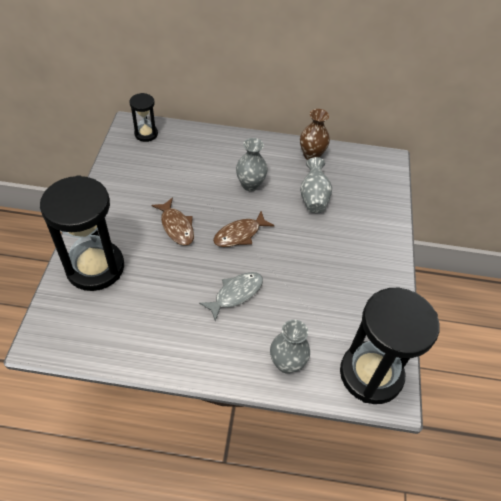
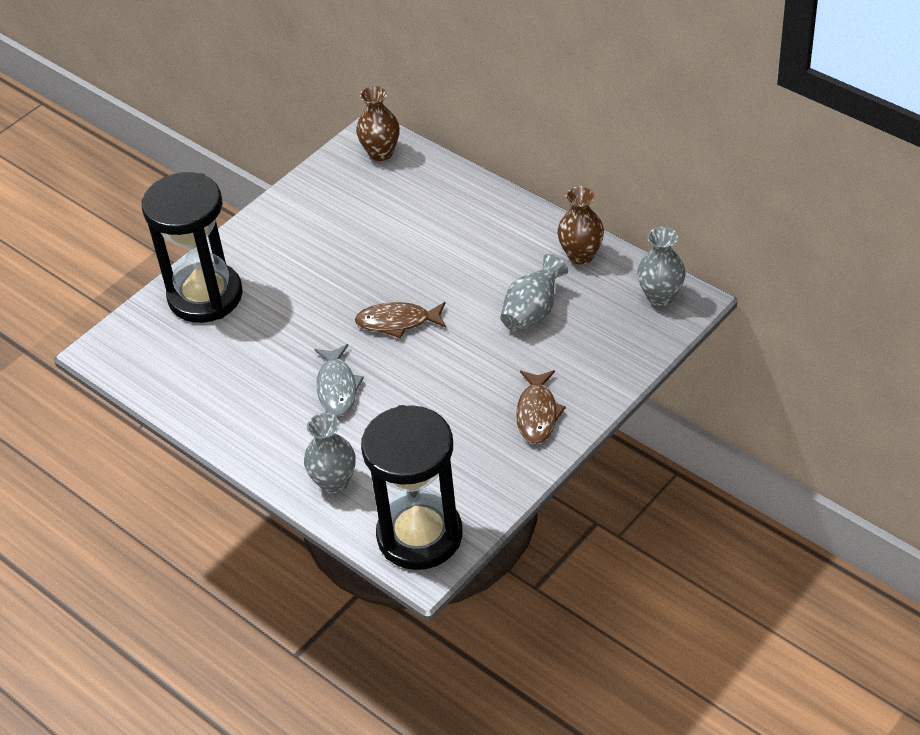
camera: 40 degrees right, 5 degrees down
black hourglass [129,93,158,142] -> brown vase [356,86,400,161]
brown fish [152,197,194,246] -> brown fish moved to [516,370,566,444]
grey fish [199,272,263,321] -> grey fish turned 90 degrees clockwise [314,344,364,416]
grey vase [236,138,268,191] -> grey vase moved to [637,227,686,306]

